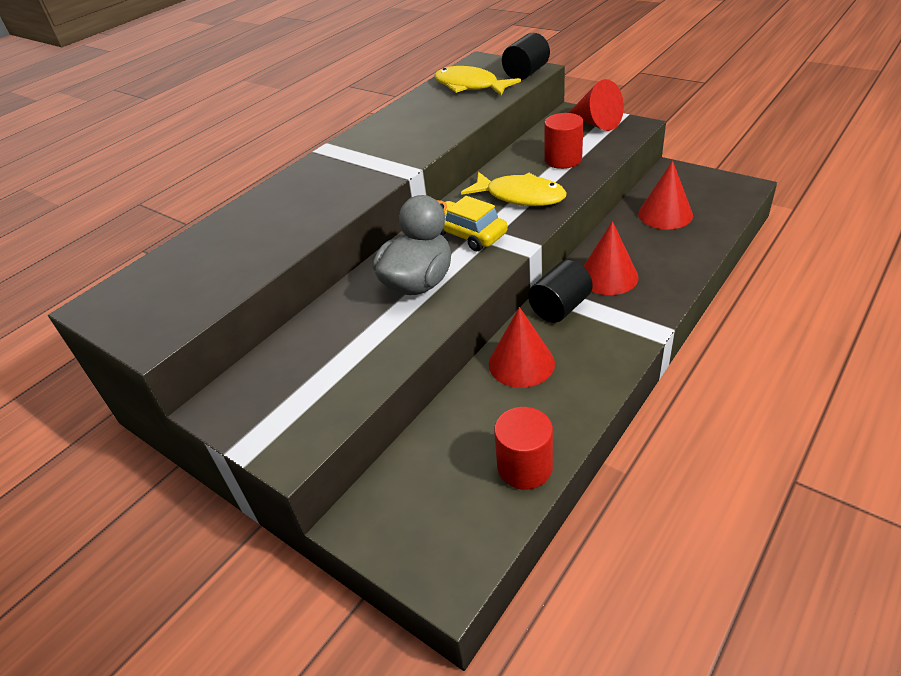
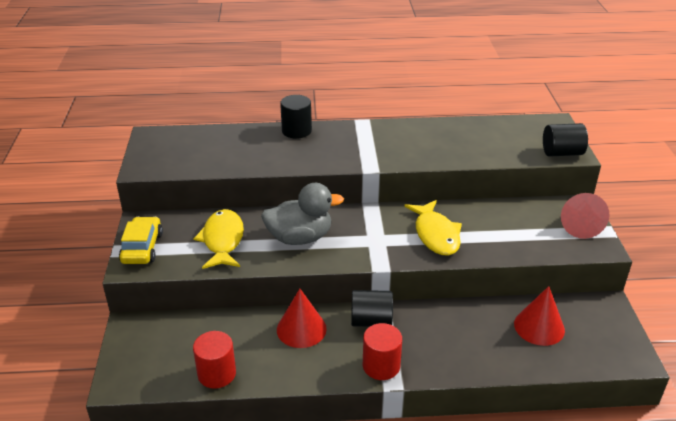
camera: 45 degrees right, 5 degrees down
yellow fish [434,66,521,96] -> yellow fish moved to [193,209,244,269]
yellow car [440,196,508,251] -> yellow car moved to [119,217,163,264]
red cylinder [544,113,583,169] -> red cylinder moved to [363,323,402,380]
red cone [583,221,639,295] -> none
none -> black cylinder [280,95,312,139]

